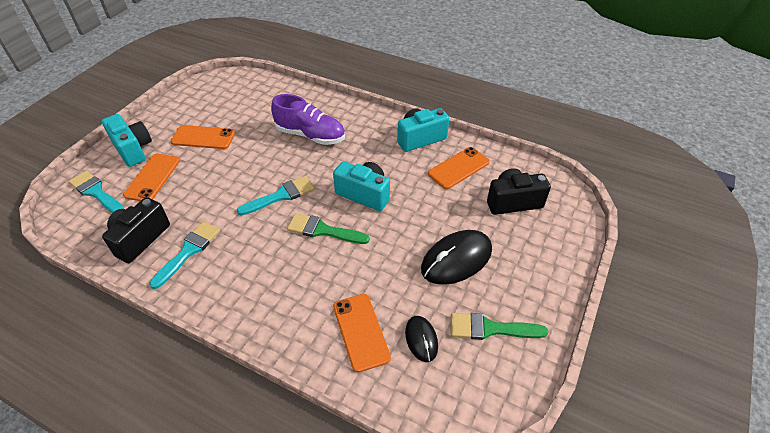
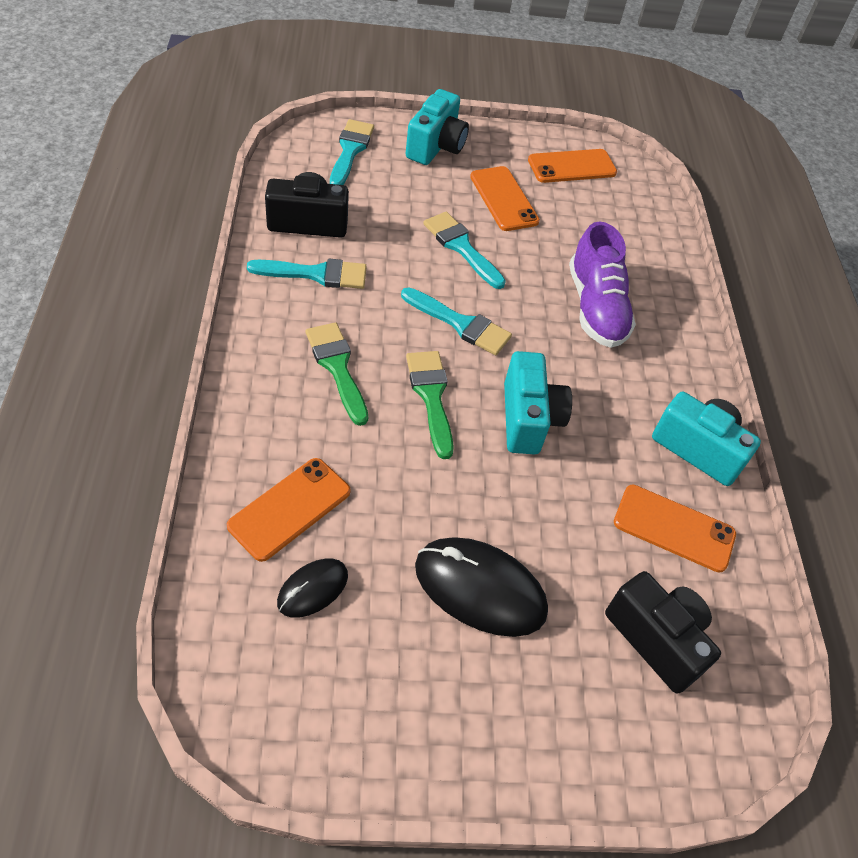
camera: 55 degrees right, 5 degrees up
orange phone [123,153,180,201] -> orange phone moved to [528,149,617,183]
green brush [451,313,548,340] -> green brush moved to [306,322,368,426]
none -> turquoise brush [423,212,506,289]

